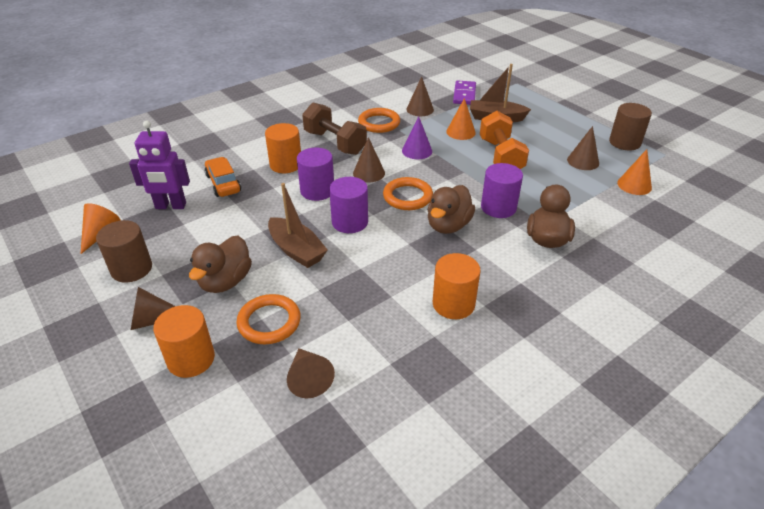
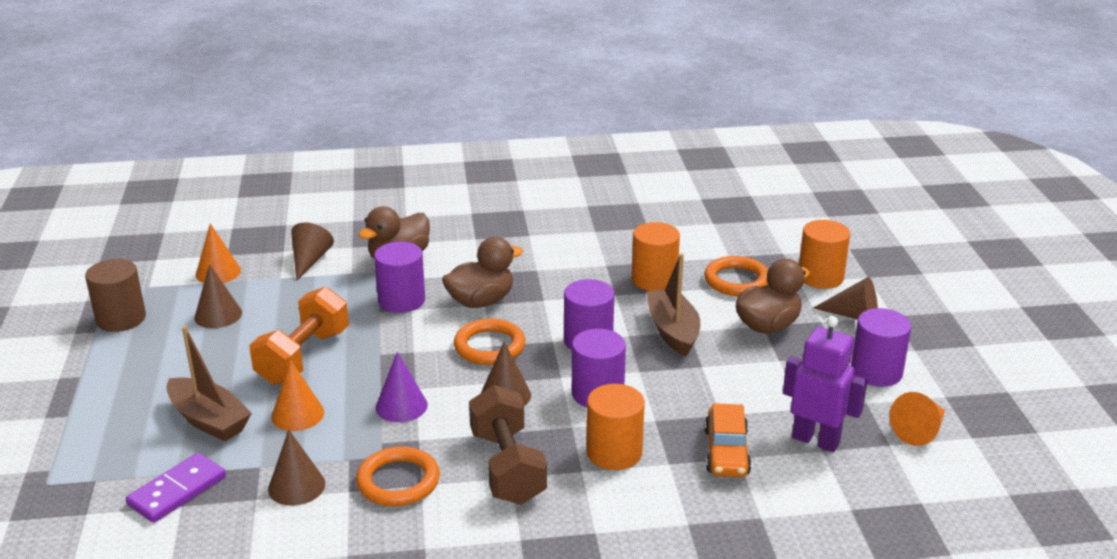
camera: 150 degrees left, 10 degrees down
brown cylinder [96,220,152,283] -> purple cylinder [851,308,911,387]
brown cone [287,348,335,398] -> brown cone moved to [291,222,334,280]
orange cylinder [433,253,481,319] -> orange cylinder moved to [632,222,680,291]

